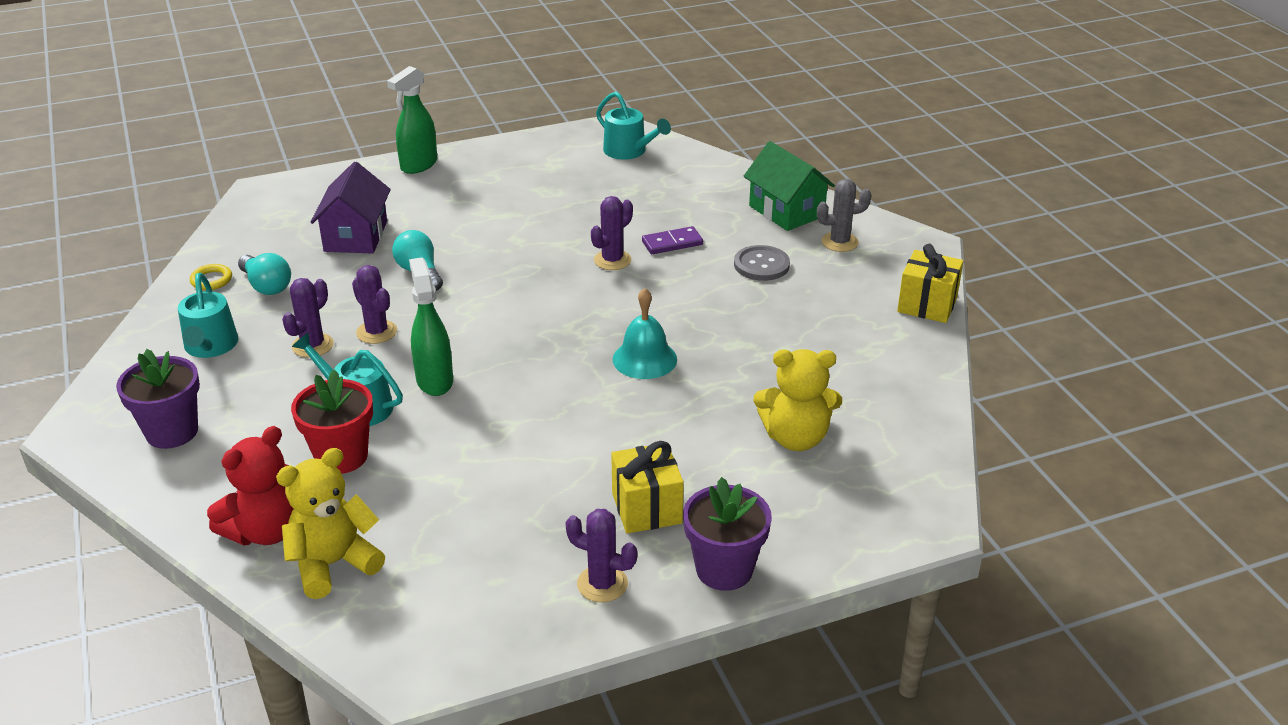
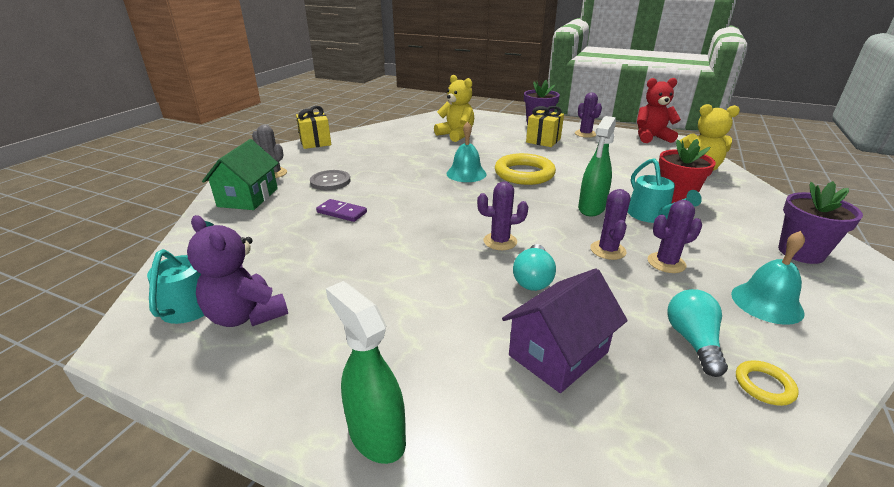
camera: 135 degrees left, 5 degrees down
turquoise watering can [178,273,238,358] -> turquoise bell [731,231,805,325]
red teddy bear [207,426,294,546] -> red teddy bear moved to [637,78,681,143]
green spray bottle [387,66,437,174] -> green spray bottle turned 120 degrees counterclockwise [326,281,406,464]
purple cactus [591,196,633,270] -> purple cactus moved to [477,182,528,250]
none -> purple teddy bear [187,215,288,327]
none -> yellow ring [495,153,556,185]

